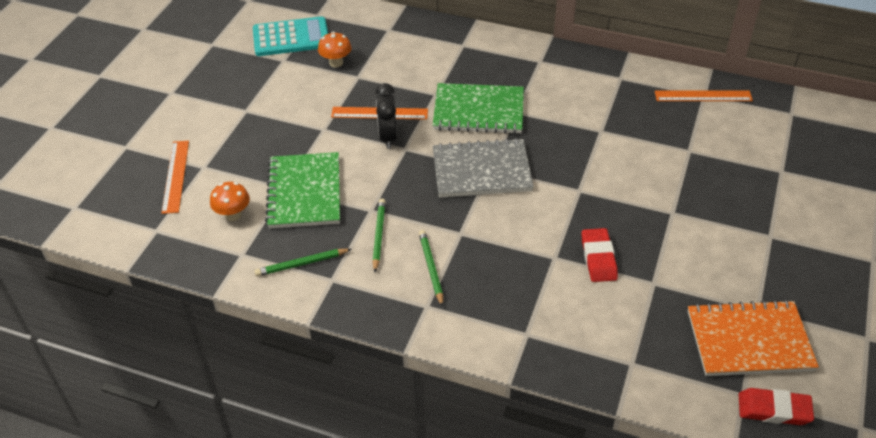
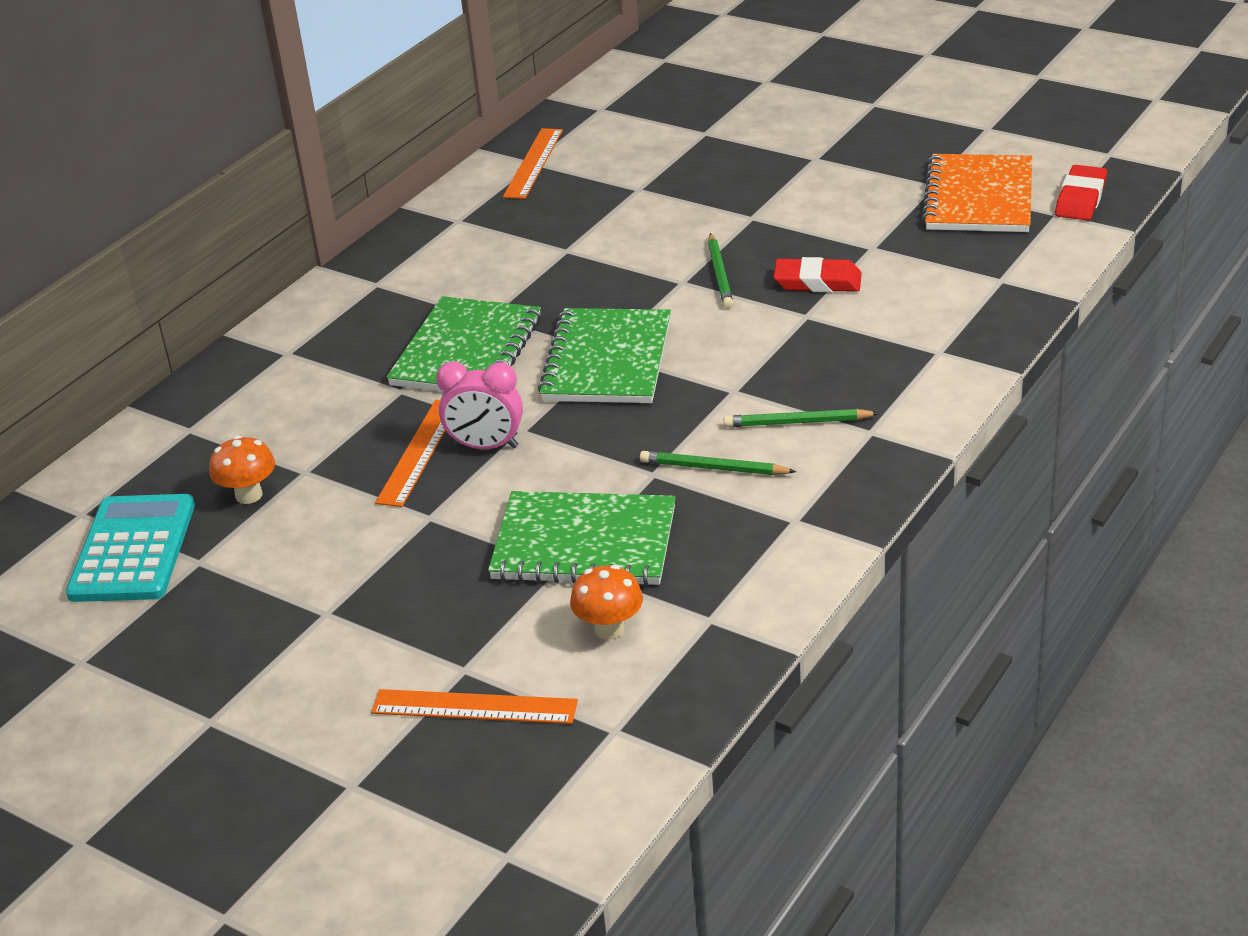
camera: 75 degrees left, 10 degrees down
green pencil [254,249,351,276] -> green pencil moved to [708,233,733,309]
black clock [375,83,397,149] -> pink clock [436,361,523,449]
grey notebook [433,138,534,198] -> green notebook [538,308,671,403]

